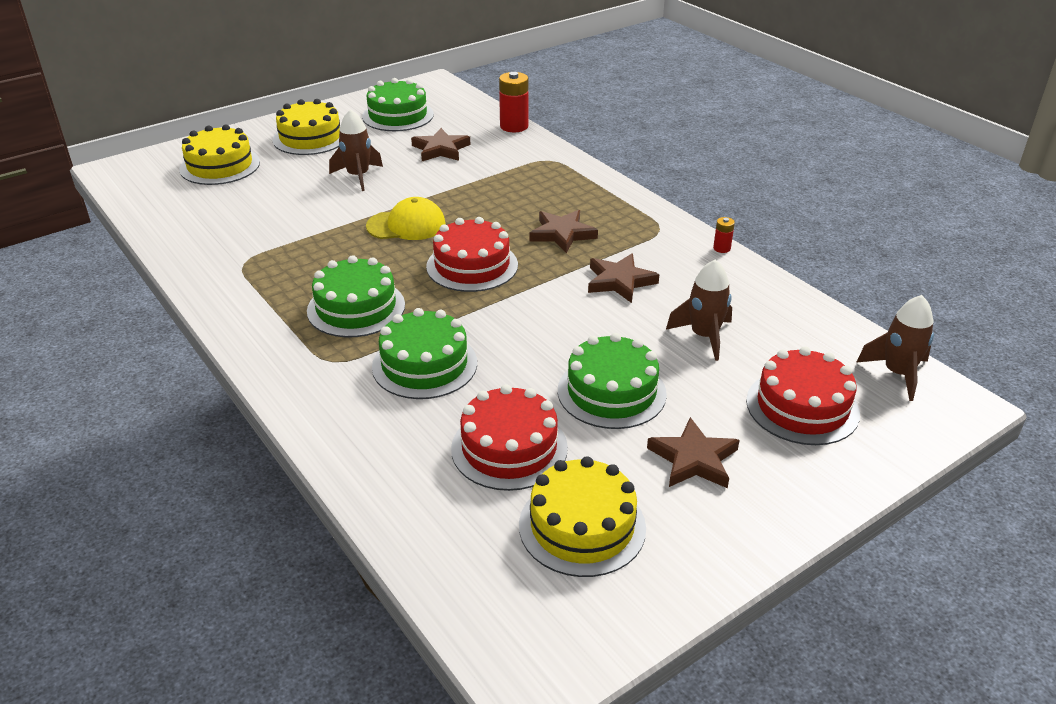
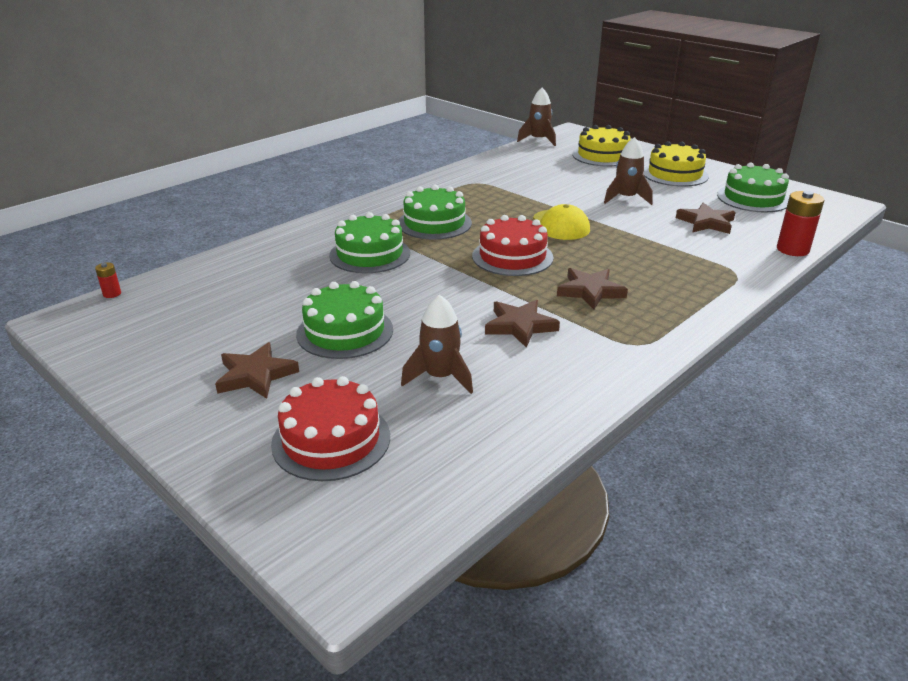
camera: 80 degrees right, 5 degrees down
red cake [451,384,568,491] -> none
yellow cake [519,456,646,577] -> none
red battery [713,217,735,253] -> red battery moved to [95,263,121,298]
brown rocket [856,295,934,401] -> brown rocket moved to [517,88,556,146]

